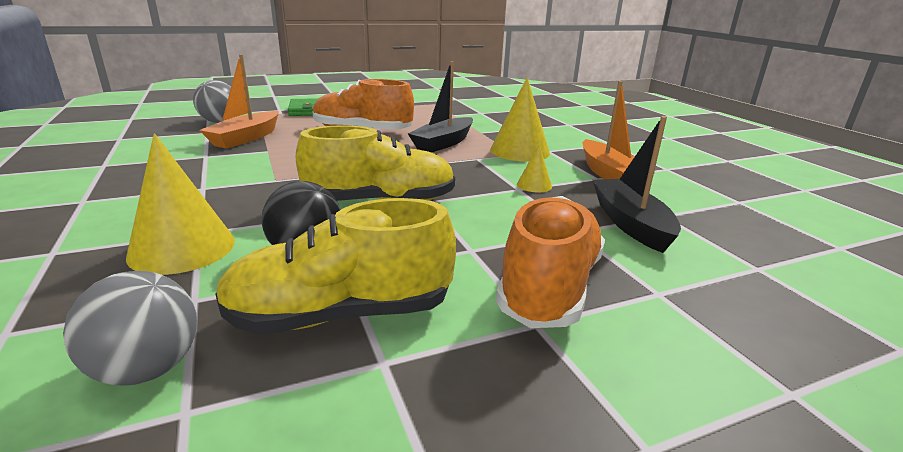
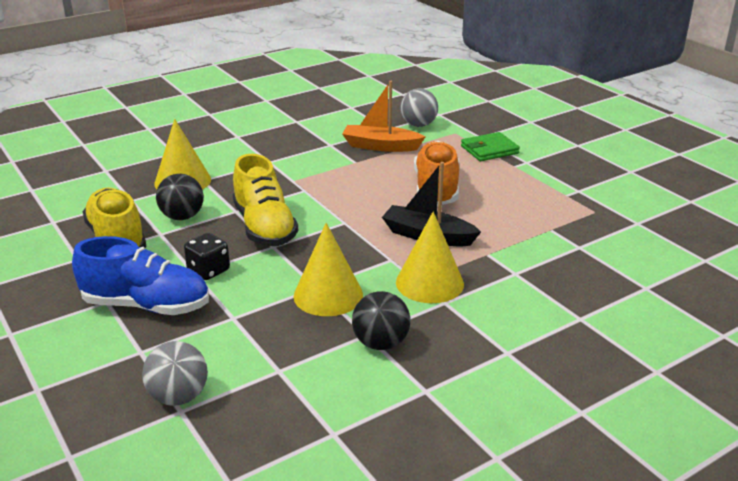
camera: 80 degrees right, 5 degrees up
grey ball [63,271,197,386] -> grey ball moved to [142,341,208,406]
orange shoe [496,196,605,328] -> blue shoe [72,236,209,315]
yellow cone [517,145,552,192] -> yellow cone [293,223,363,316], size x2.02
orange boat [583,81,655,179] -> black ball [352,291,410,350]
black boat [593,116,681,253] -> none
none -> black dice [184,233,230,280]

